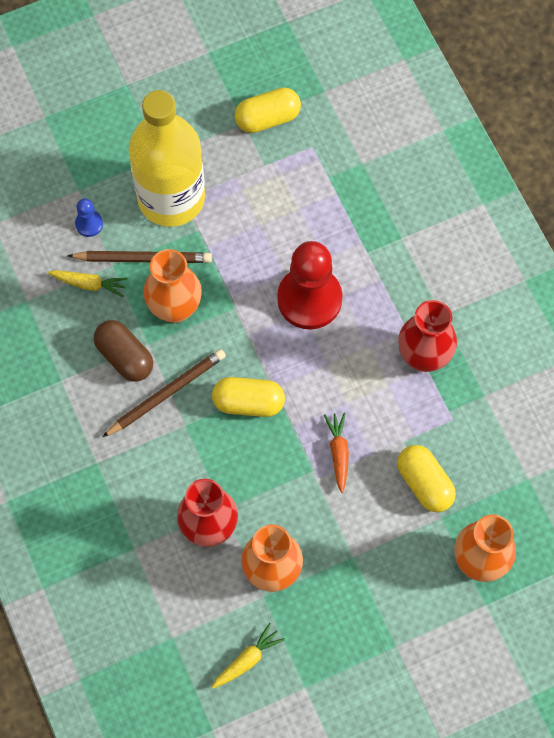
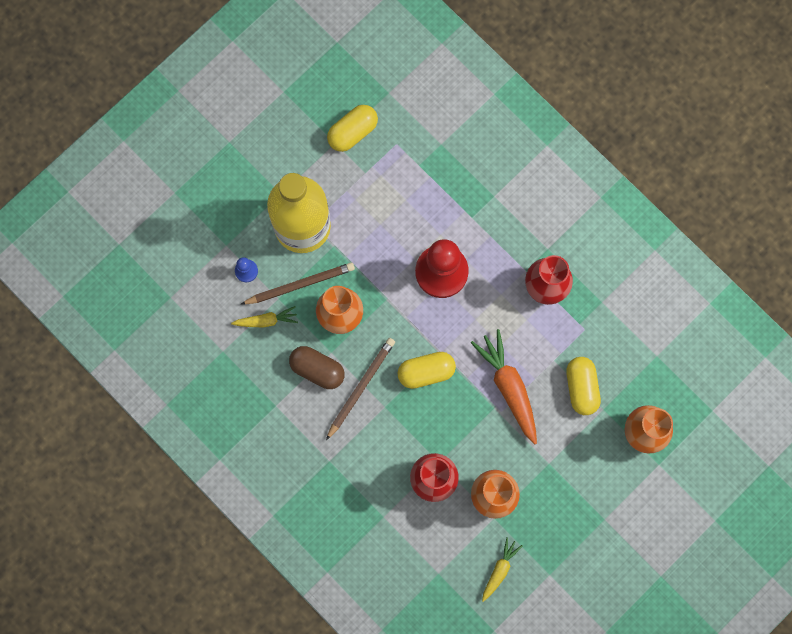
camera: 20 degrees left, 10 degrees up
orange carrot [324,412,349,493] -> orange carrot [471,329,537,445], size x1.80
yellow capsule [397,445,456,512] -> yellow capsule turned 45 degrees clockwise [566,357,601,415]

